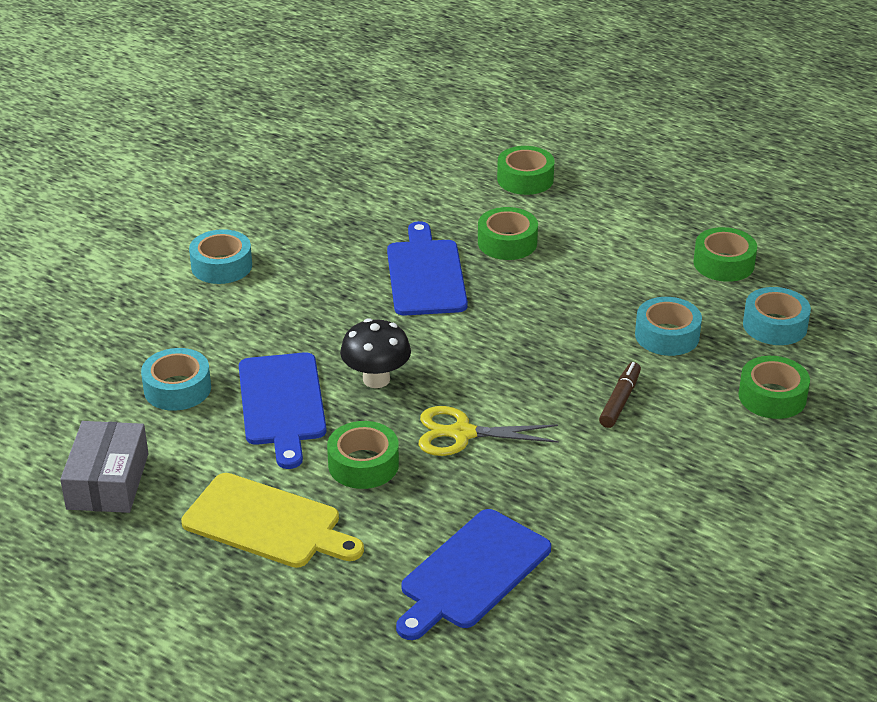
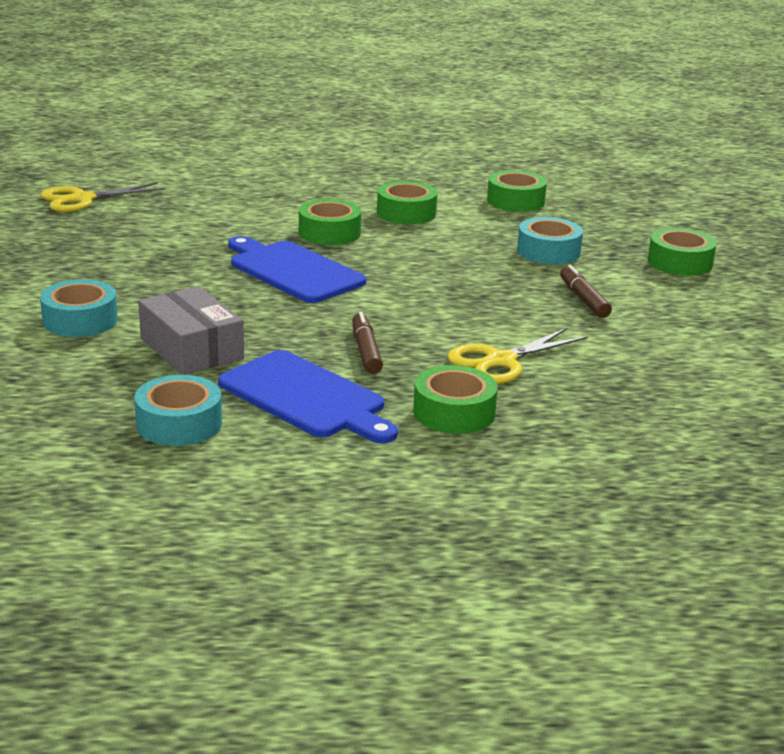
camera: 40 degrees left, 10 degrees down
grey box [60,421,148,513] -> grey box moved to [138,286,244,375]
yellow cutting board [181,473,364,568] -> none
black mushroom [340,318,411,388] -> brown marker [352,312,383,374]
blue cutting board [396,509,551,640] -> none
green tape [497,146,555,195] -> green tape moved to [377,181,437,224]
turquoise tape [743,287,811,345] -> none
none -> yellow scissors [41,182,166,212]

